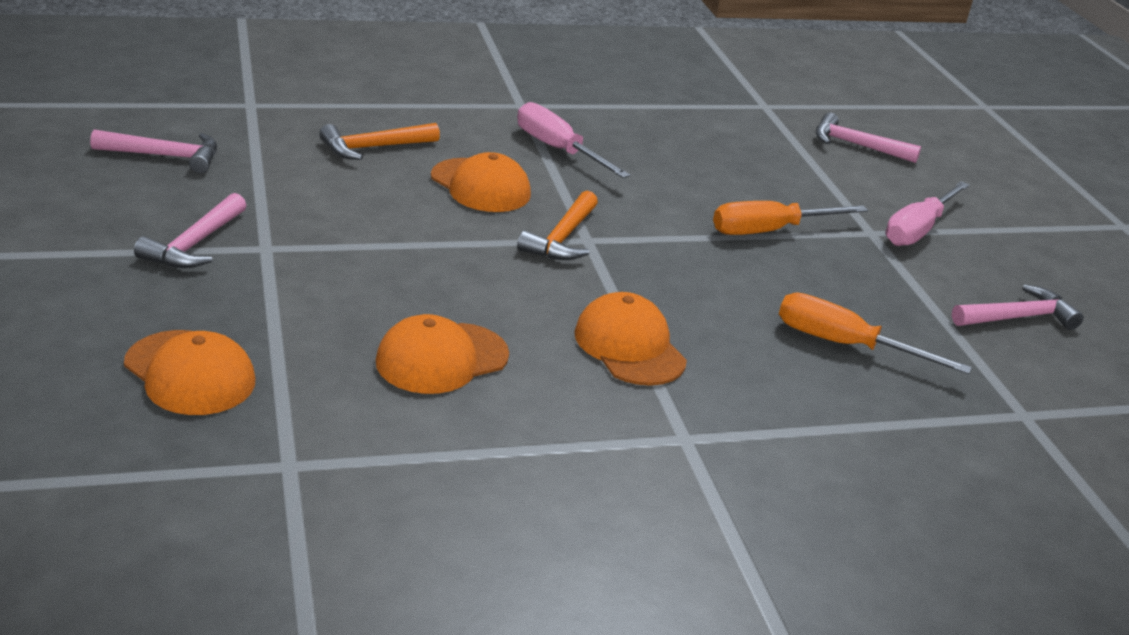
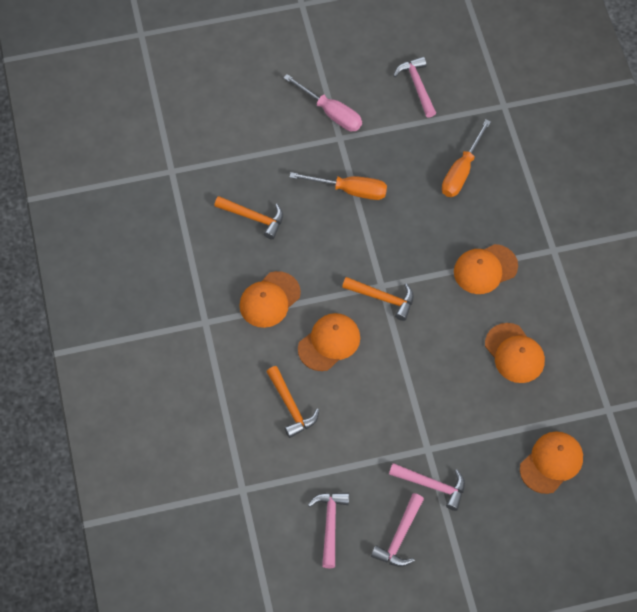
camera: 85 degrees left, 30 degrees up
pink screwdriver [517,102,630,178] -> orange cap [239,271,301,328]
orange screwdriver [713,201,868,235] -> orange screwdriver turned 60 degrees counterclockwise [289,172,387,200]
pink hammer [815,113,921,163] -> pink hammer moved to [371,493,424,567]
none -> orange hammer [214,196,283,239]

